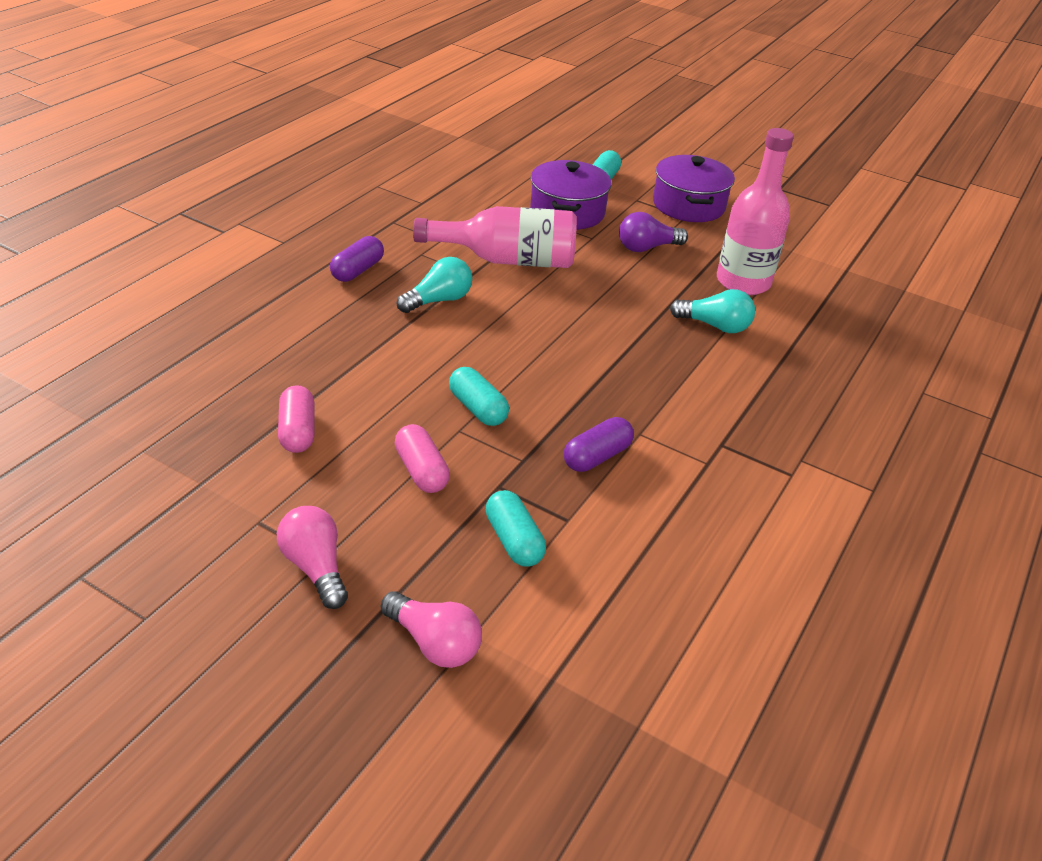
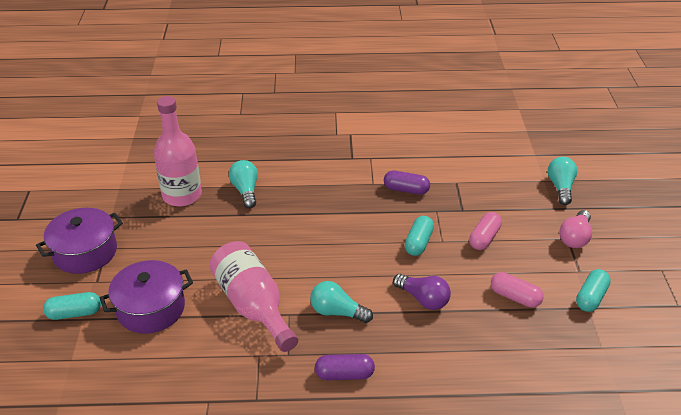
camera: 120 degrees left, 0 degrees up
pink capsule [278,385,315,453] -> pink capsule turned 75 degrees clockwise [491,272,544,308]
pink light bulb [381,591,482,668] -> turquoise light bulb [548,157,577,205]
turquoise capsule [486,490,546,567] -> turquoise capsule moved to [576,269,611,312]
purple light bulb [619,212,688,252] -> purple light bulb moved to [393,274,451,310]

